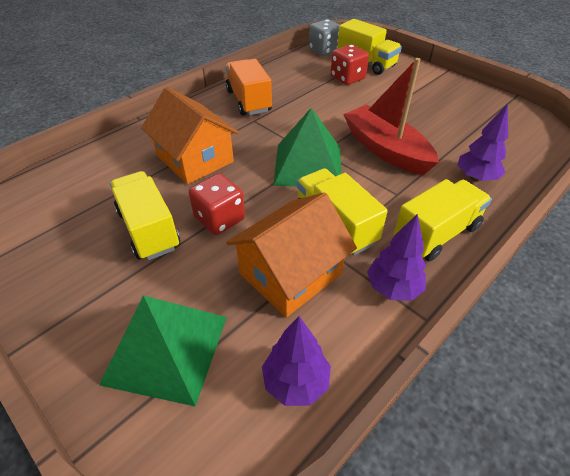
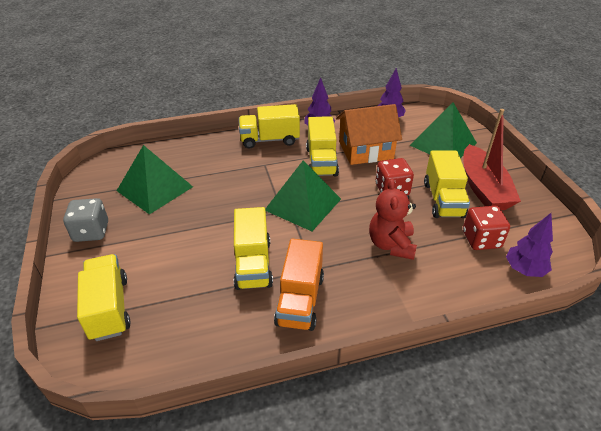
camera: 150 degrees left, 5 degrees down
orange house [141,87,239,184] -> red teddy bear [369,178,417,260]
grey dice [309,19,340,56] -> grey dice moved to [63,198,108,242]
red dice [331,44,369,85] -> red dice moved to [463,206,510,250]
red boat [343,58,439,175] -> red boat moved to [463,109,521,210]
purple tree [457,104,508,182] -> purple tree moved to [506,213,553,277]
none -> green pyramid [117,145,193,215]
none -> yellow truck [234,207,273,290]

